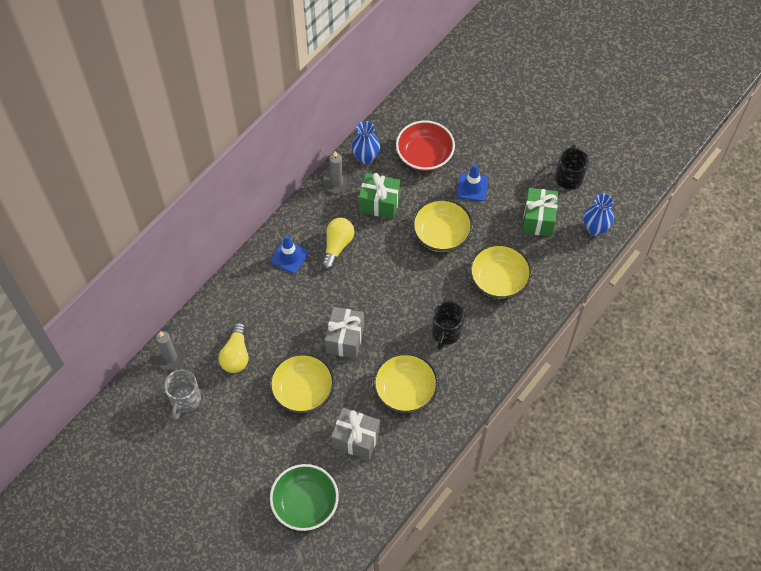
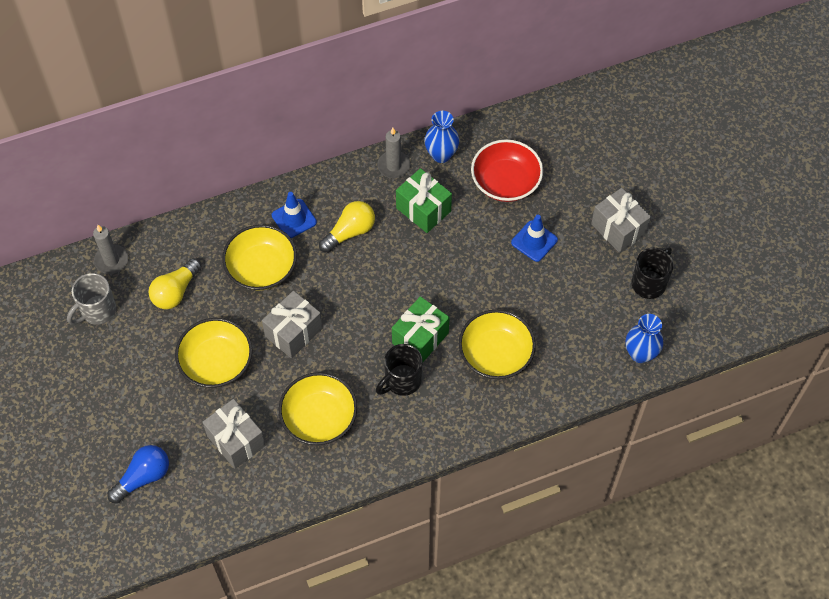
camera: 30 degrees right, 0 degrees up
green bowl [270,464,339,531] -> blue light bulb [107,445,169,504]
yellow bowl [412,198,473,252] -> yellow bowl moved to [222,225,297,290]
green gift [522,188,558,237] -> green gift moved to [392,296,450,362]
none -> grey gift [591,188,651,253]

